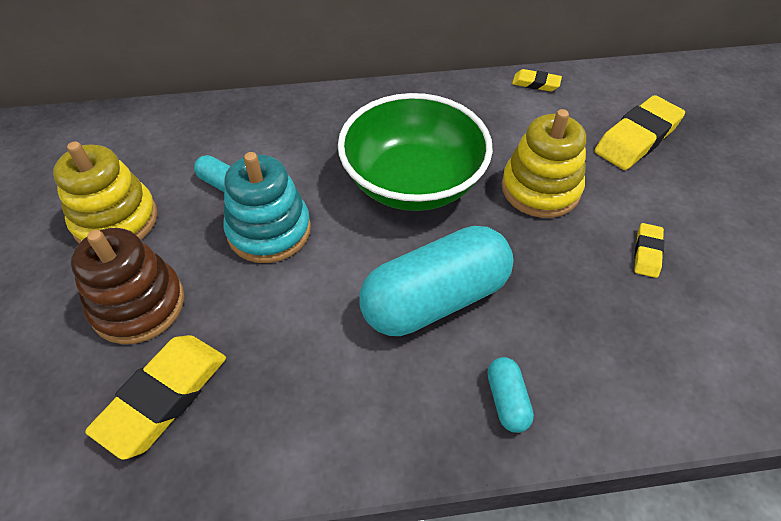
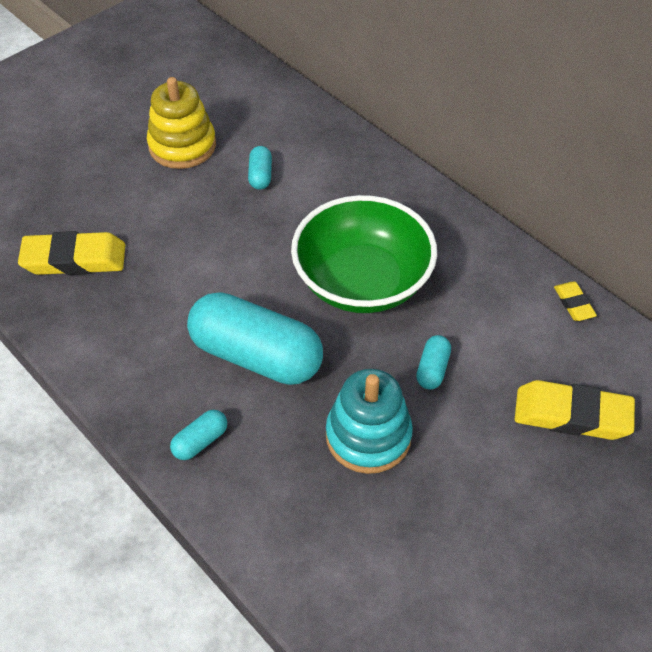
camera: 55 degrees right, 0 degrees up
brown stacking toy [71,228,184,344] -> none
turquoise stacking toy [224,152,311,263] -> turquoise stacking toy moved to [326,369,413,474]
yellow stacking toy [501,109,586,218] -> turquoise capsule [416,335,451,390]
yellow eraser [634,223,664,278] -> none

